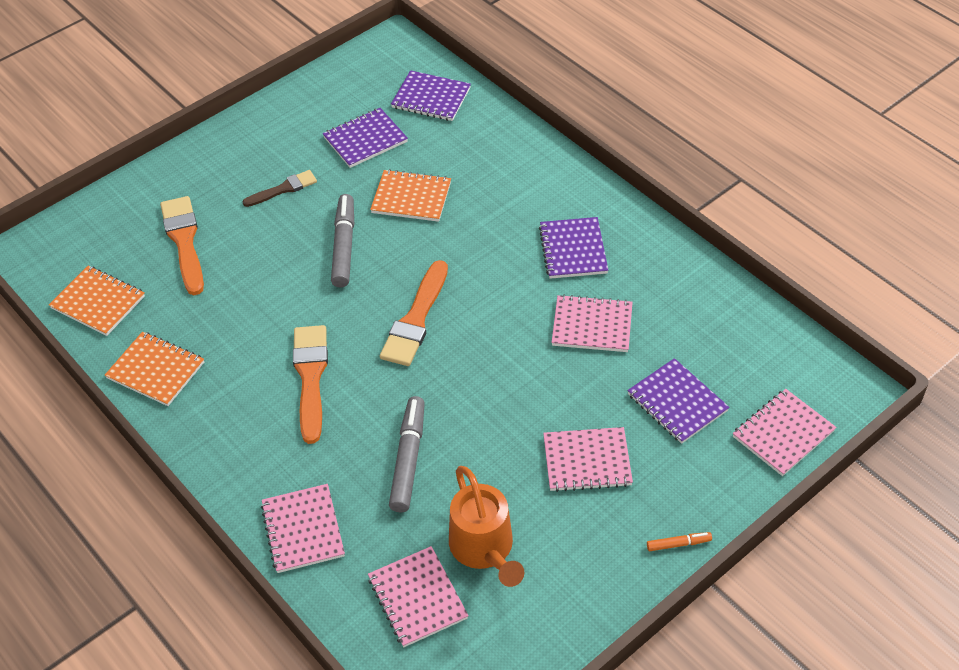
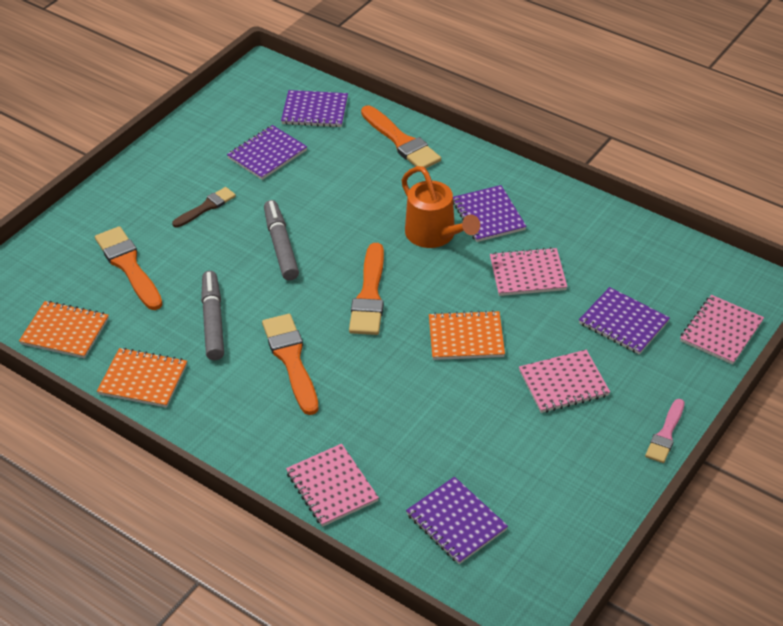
camera: 15 degrees left, 5 degrees down
pink notebook [368,546,469,647] -> purple notebook [406,477,508,564]
orange notebook [370,169,451,222] -> orange notebook moved to [429,310,505,360]
grey marker [389,396,425,512] -> grey marker moved to [201,271,224,360]
orange watering can [449,466,525,587] -> orange watering can moved to [401,166,480,248]
orange marker [647,532,712,551] -> pink brush [645,399,684,463]
none -> orange brush [361,105,441,168]

